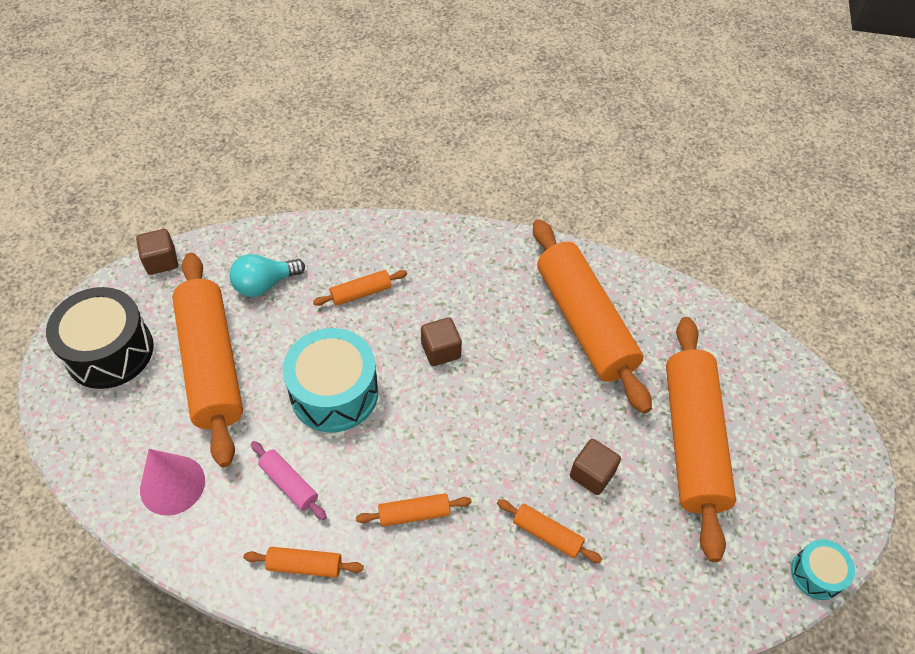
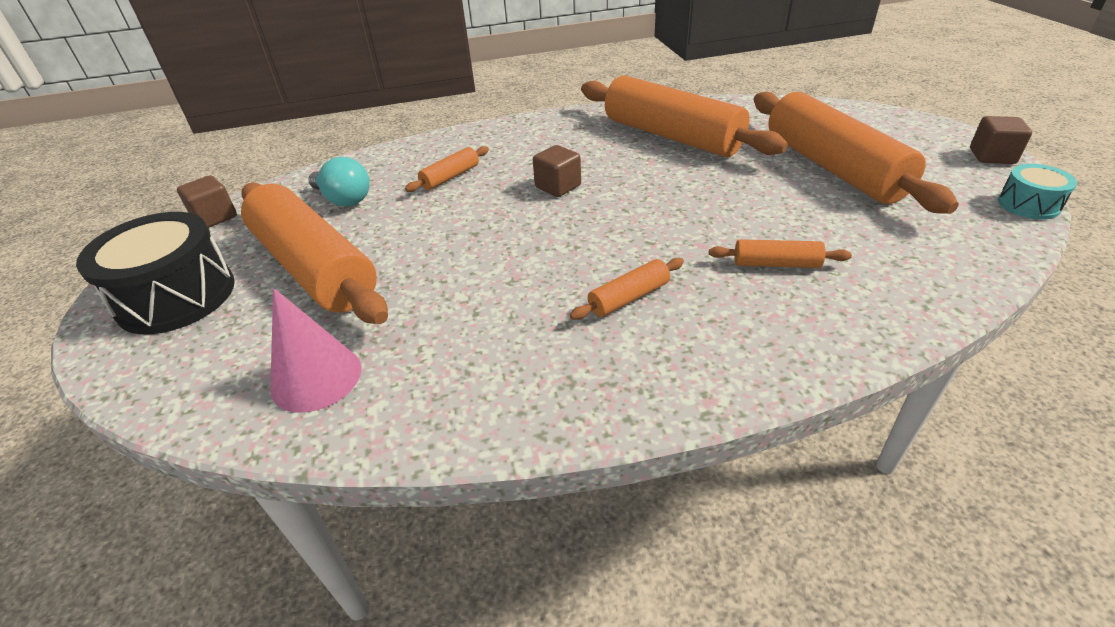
camera: 20 degrees left, 15 degrees down
turquoise light bulb [230,254,305,297] -> turquoise light bulb turned 90 degrees counterclockwise [308,157,370,206]
orange rolling pin [243,547,364,578] -> none
pink rolling pin [251,441,327,520] -> none
turquoise drum [283,328,378,432] -> none
brown cube [570,439,621,495] -> brown cube moved to [970,116,1032,164]

